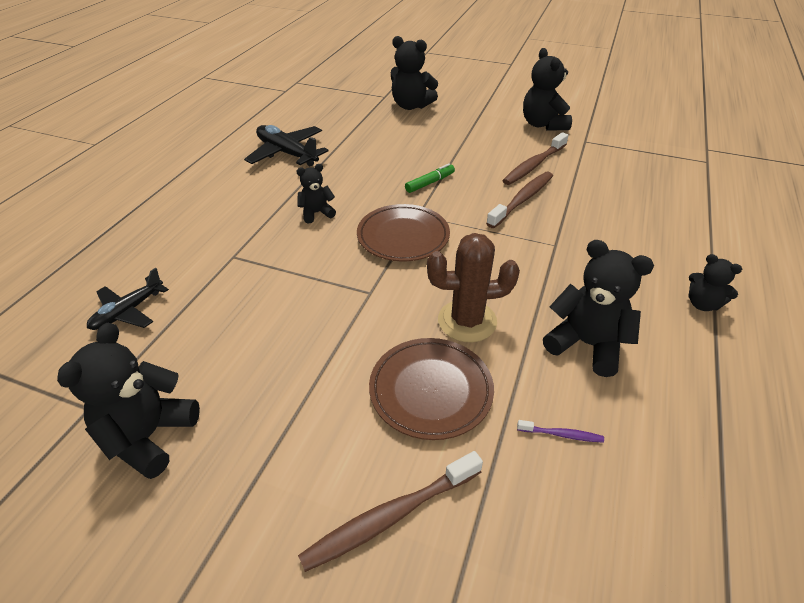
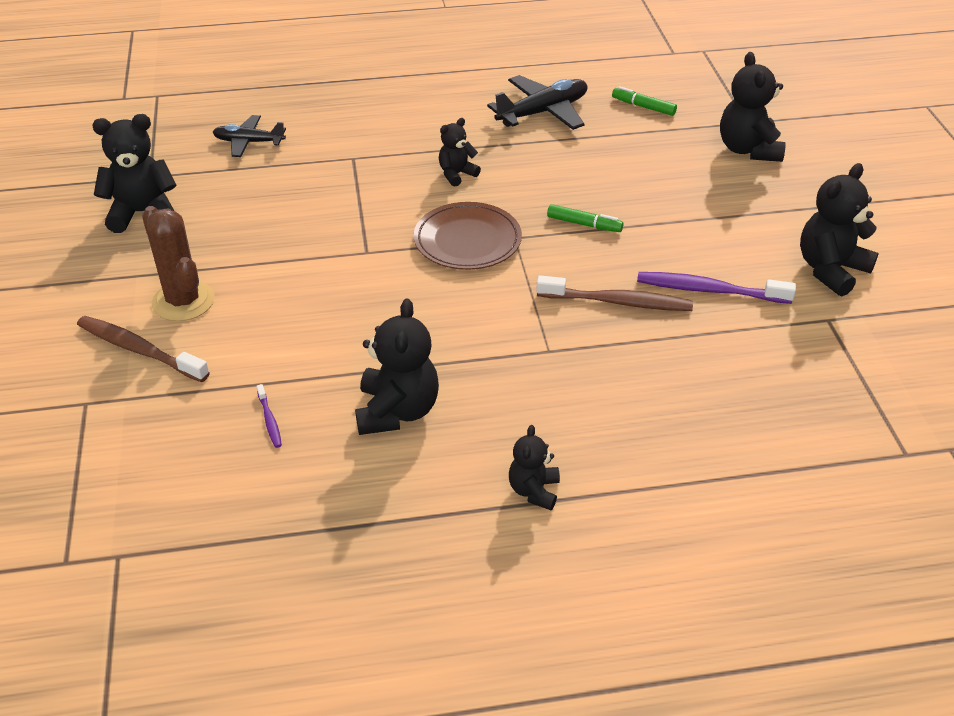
camera: 60 degrees right, 0 degrees up
black plane [244,125,329,167] -> black plane turned 45 degrees clockwise [487,75,587,130]
black teddy bear [297,164,336,223] -> black teddy bear turned 75 degrees counterclockwise [439,118,481,187]
brown plate [369,338,494,440] -> none
brown cactus [427,233,520,342] -> brown cactus moved to [142,206,214,321]
brown toothbrush [502,132,568,185] -> purple toothbrush [637,272,796,304]
none -> green marker [612,86,677,116]

